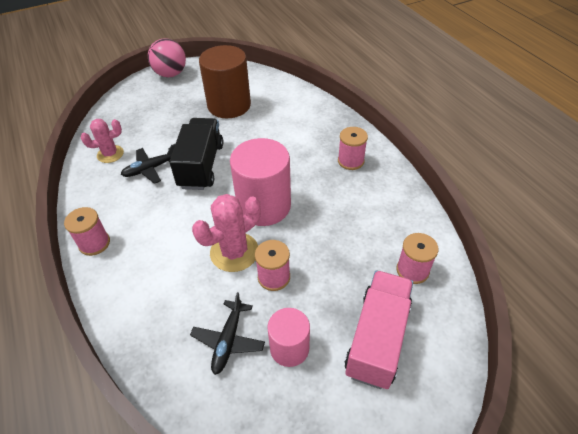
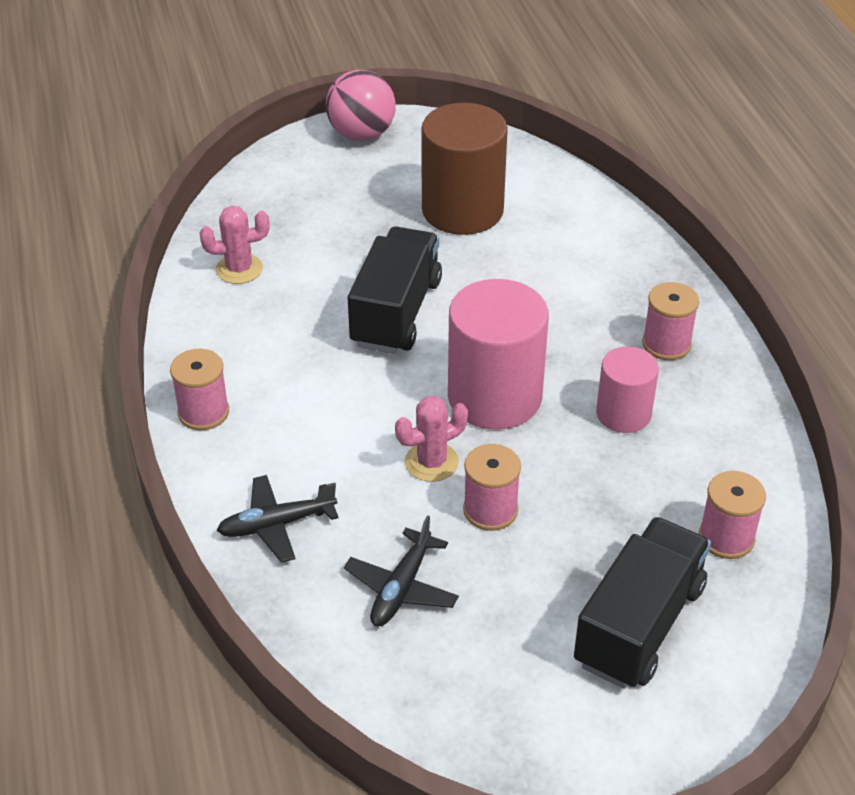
camera: 10 degrees right, 5 degrees down
black plane [121,144,175,184] -> black plane moved to [217,475,339,563]
pink cactus [192,194,261,272] -> pink cactus [395,396,468,482], size x0.66
pink cylinder [267,308,310,367] -> pink cylinder moved to [596,346,659,433]
pink truck [345,270,413,389] -> black truck [574,517,711,689]

